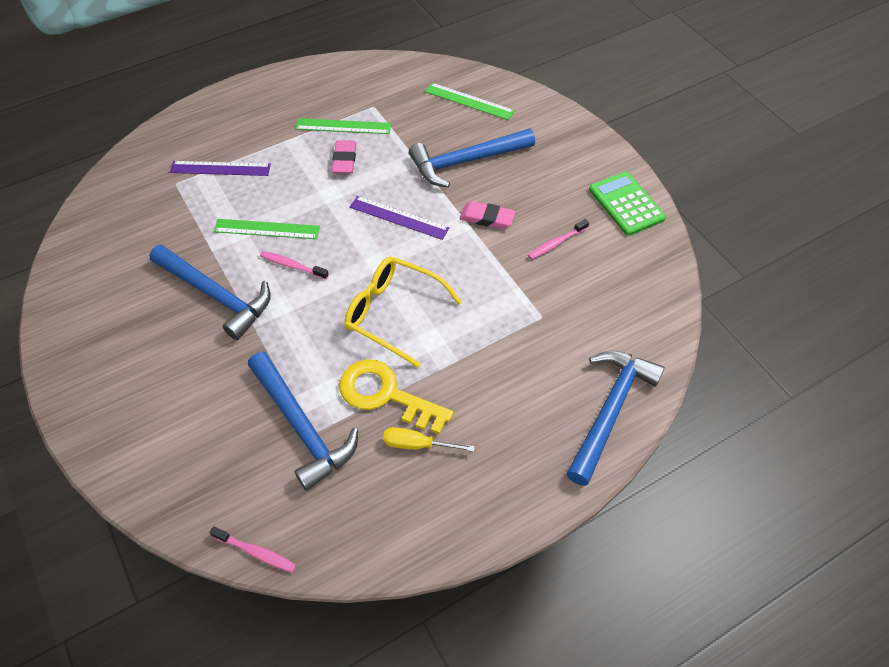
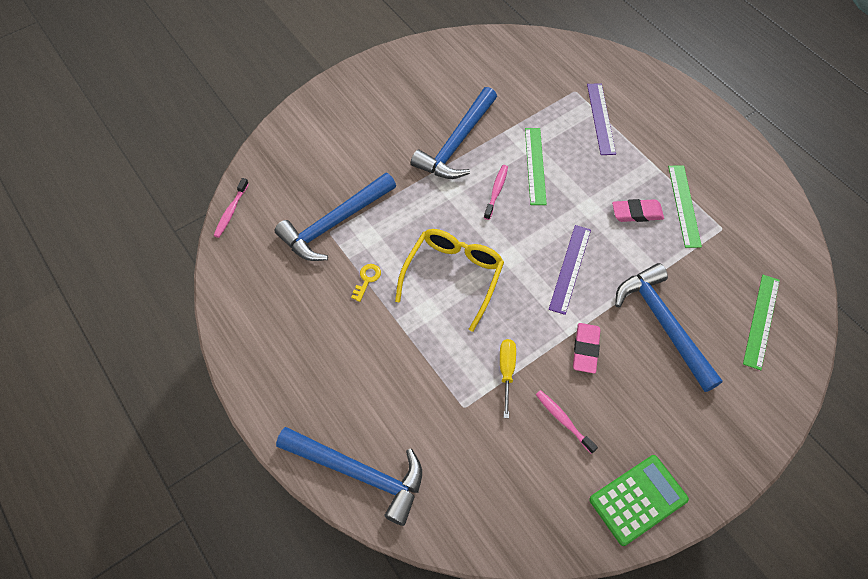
camera: 85 degrees right, 5 degrees up
yellow key [339,359,453,435] -> yellow key [351,264,381,302], size x0.42
yellow screwdriver [383,427,475,452] -> yellow screwdriver moved to [500,339,516,418]

